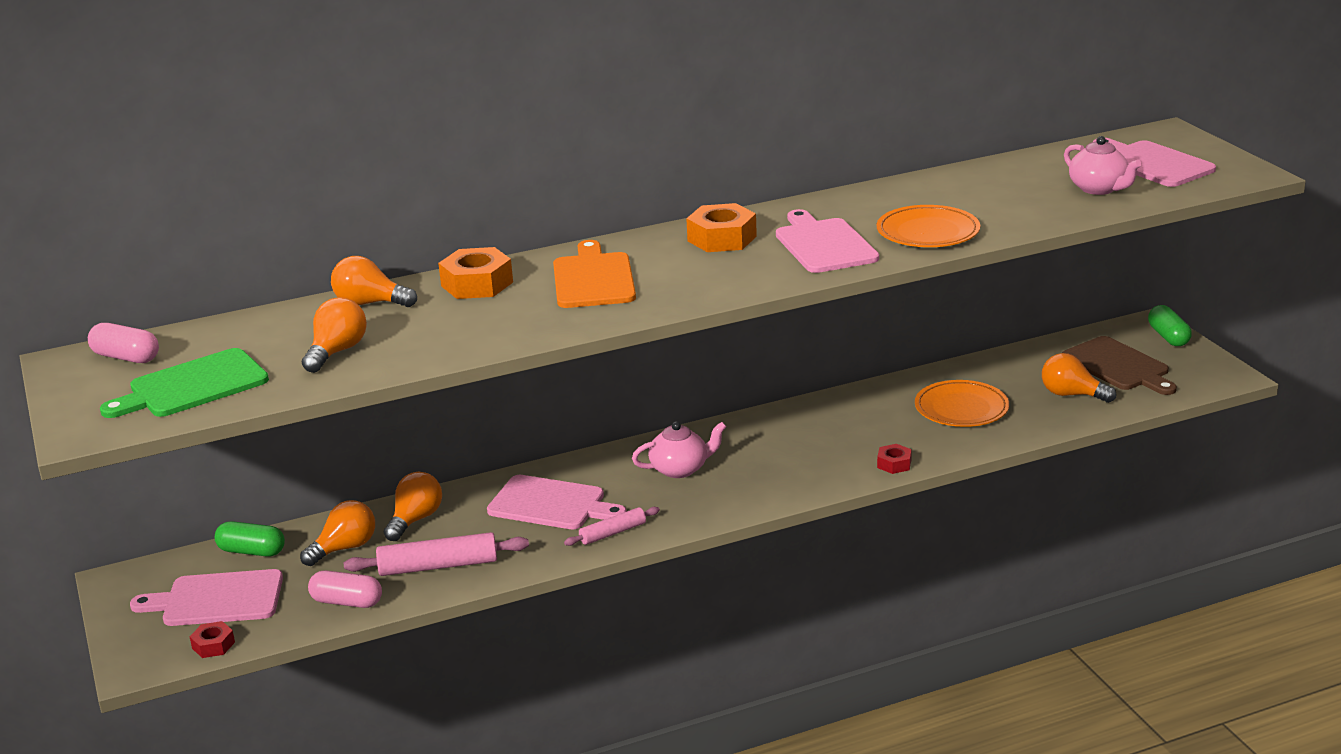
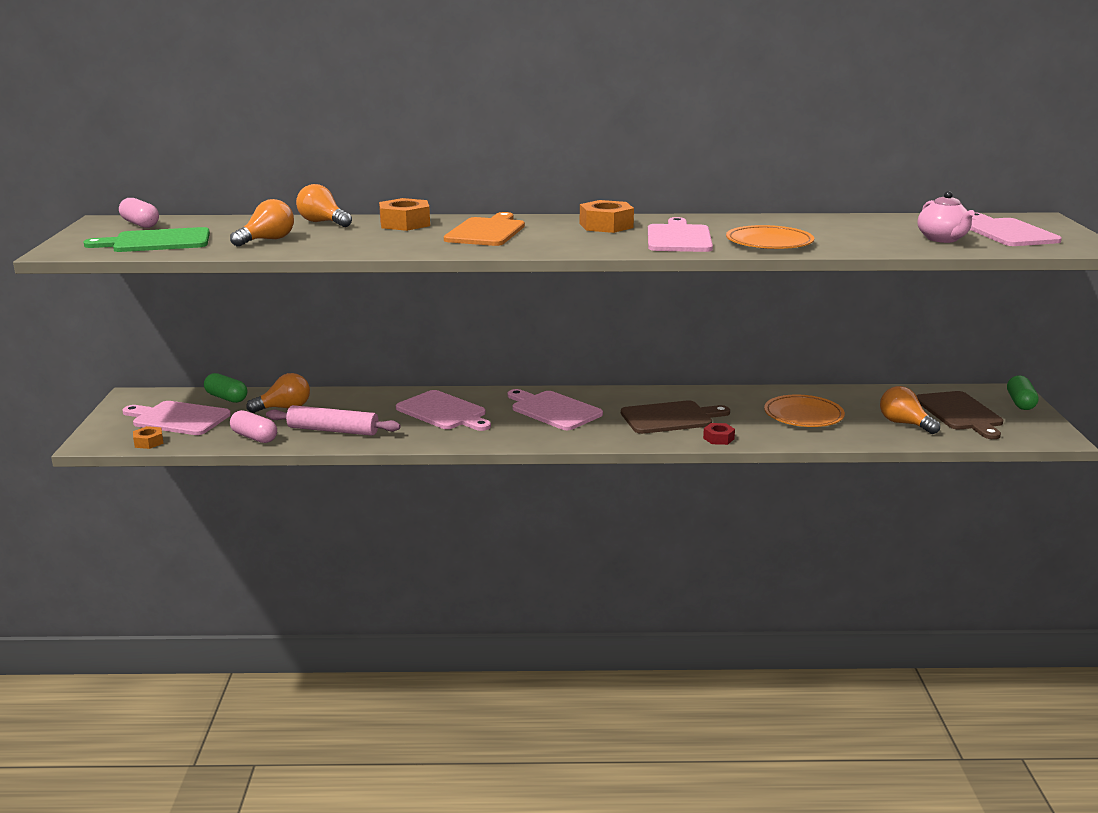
camera: 20 degrees right, 5 degrees down
red nut [190,621,235,658] -> orange nut [133,426,163,449]
orange light bulb [384,472,442,541] -> none
pink rolling pin [564,507,660,546] -> none
pink teapot [632,421,726,478] -> pink cutting board [508,389,603,430]
none -> brown cutting board [621,400,730,434]

